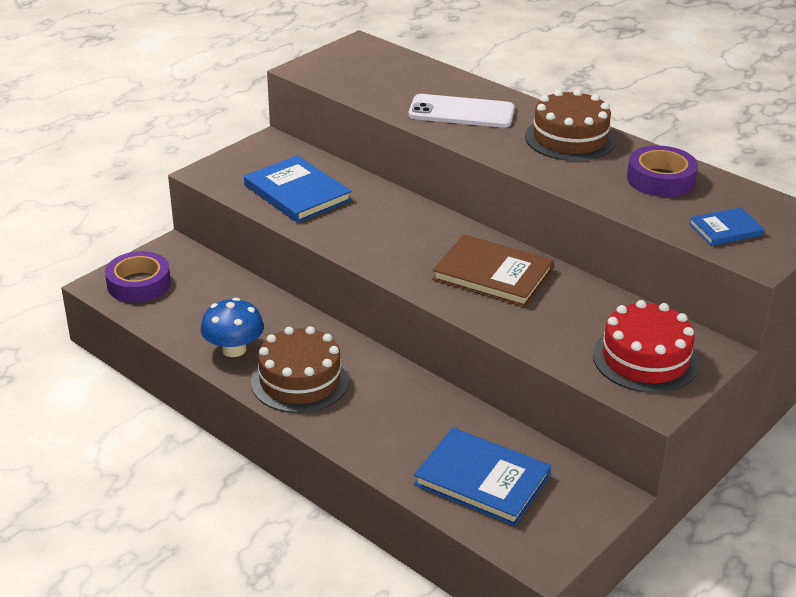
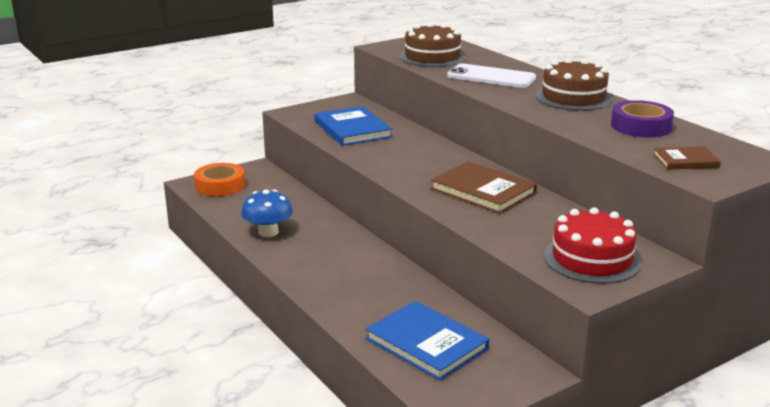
camera: 15 degrees right, 10 degrees down
purple tape [105,251,171,303] -> orange tape [194,163,245,197]
brown cake [251,326,349,413] -> brown cake moved to [399,23,466,67]
blue book [689,207,765,246] -> brown book [653,146,721,170]

